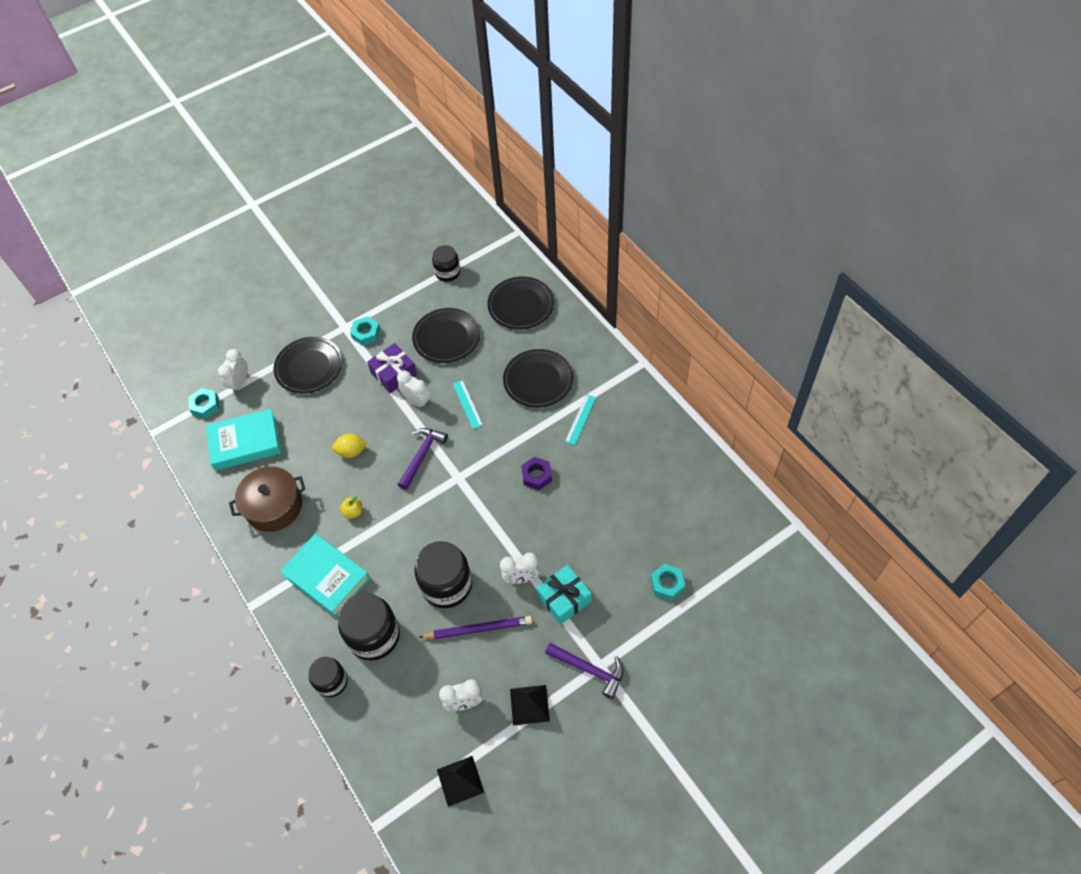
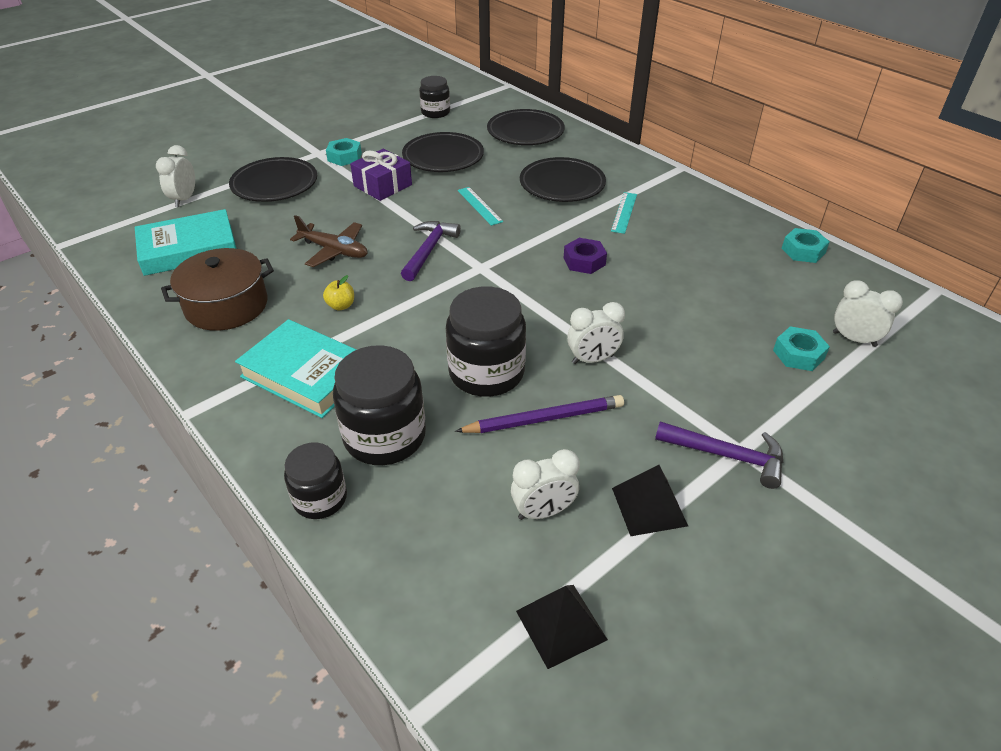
camera: 10 degrees left, 15 degrees down
turquoise nut [188,388,219,418] -> turquoise nut moved to [781,228,830,263]
yellow lemon [332,434,367,458] -> brown plane [290,215,368,267]
white clock [397,370,430,408] -> white clock moved to [833,280,903,347]
turquoise gift [536,565,592,625] -> none

